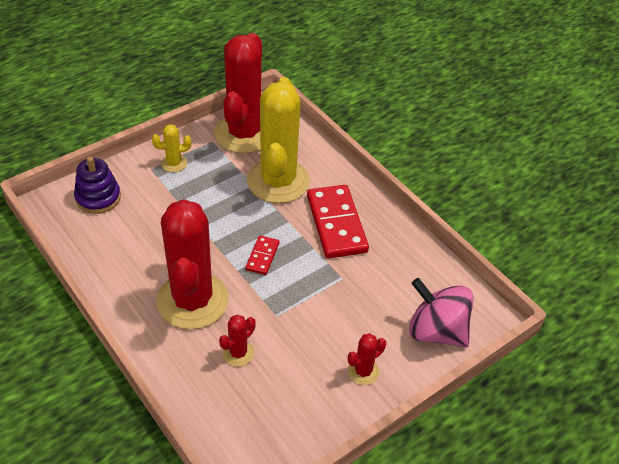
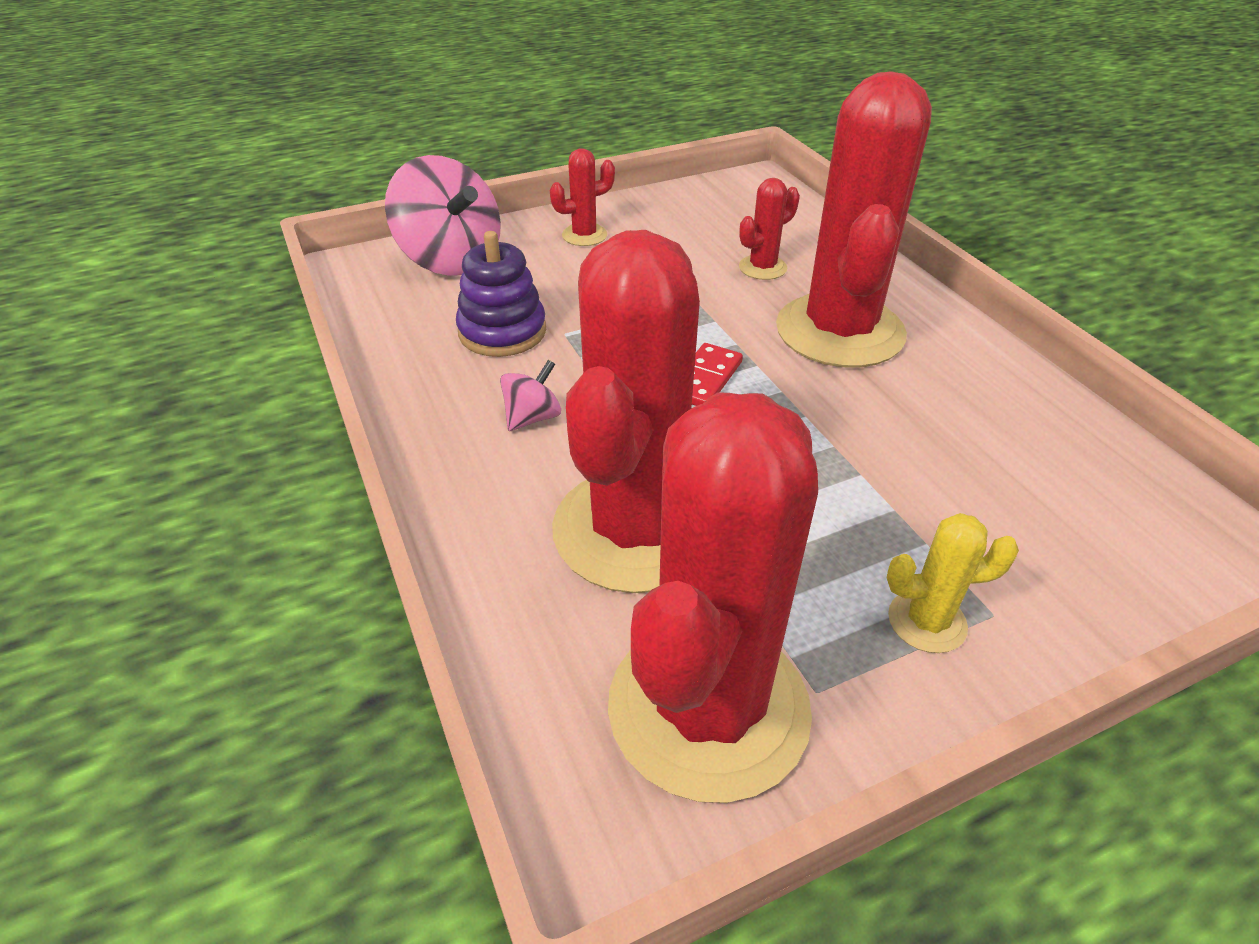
camera: 165 degrees left, 5 degrees down
purple stacking toy [74,157,121,214] -> purple stacking toy moved to [456,231,546,357]
yellow cactus [247,77,310,203] -> red cactus [552,230,700,593]
red domino [307,185,369,258] -> pink spinning top [500,360,561,431]

